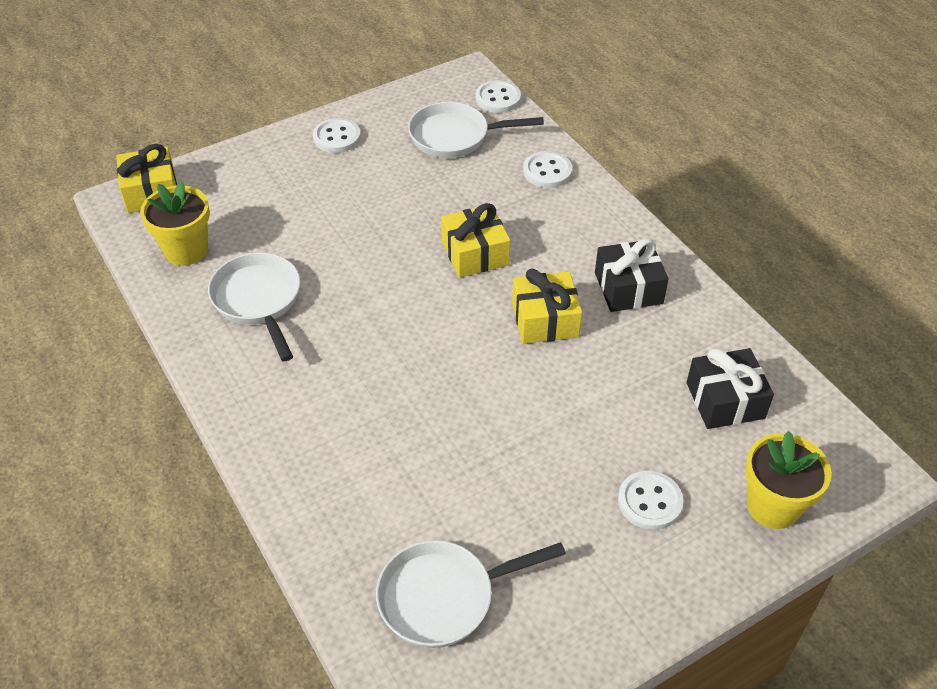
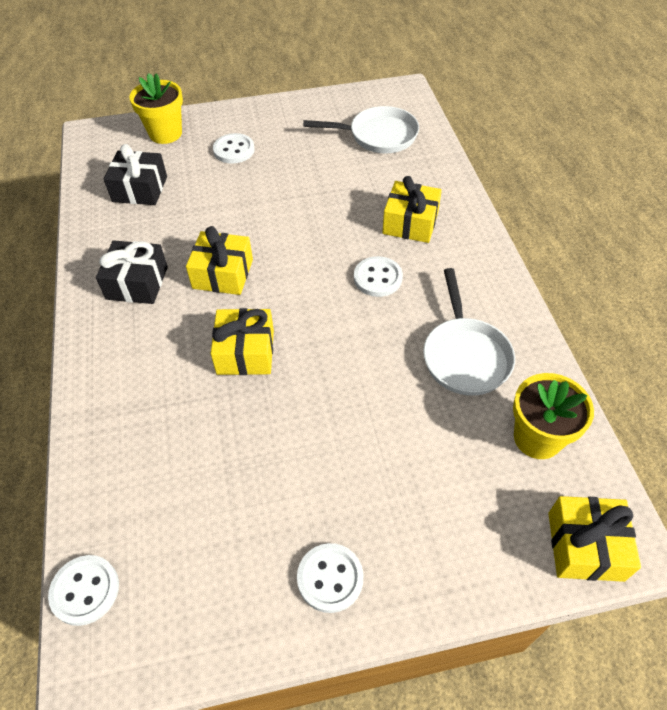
camera: 160 degrees left, 5 degrees up
white pan [408,102,544,158] -> none
white button [523,151,572,188] -> white button moved to [354,256,403,297]
none -> yellow gift [382,176,442,243]

